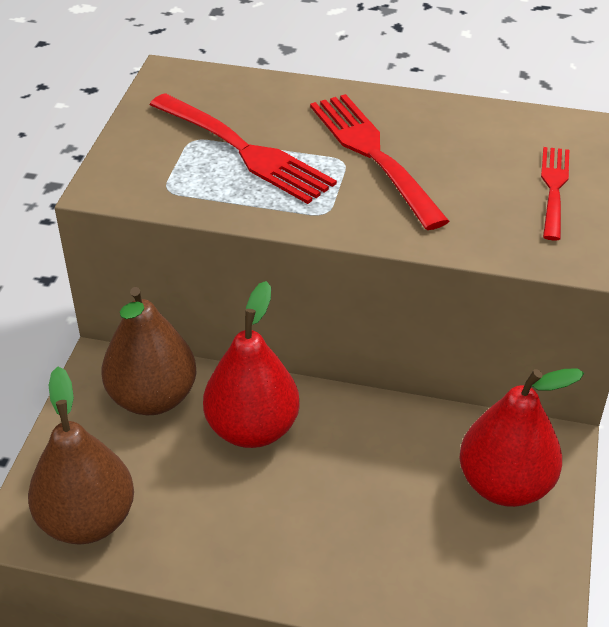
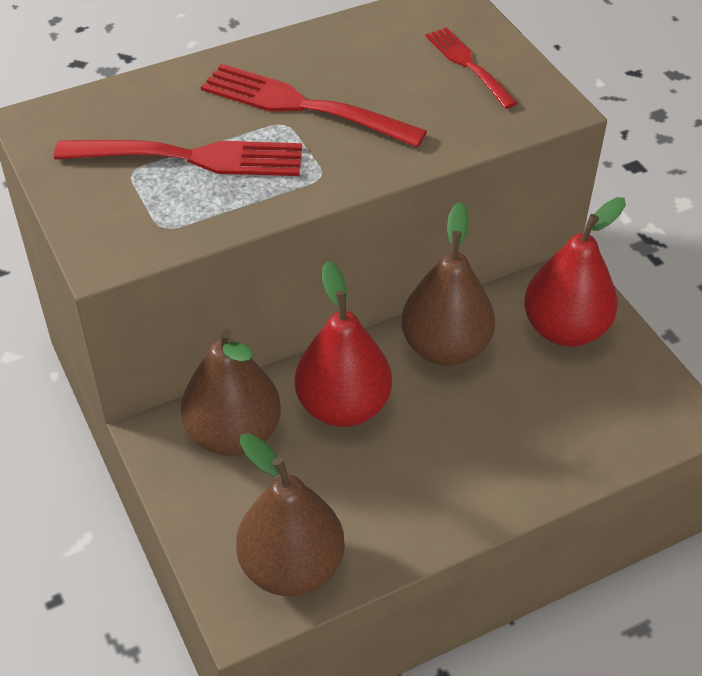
camera: 40 degrees left, 5 degrees up
none -> brown pear [401,202,495,366]

